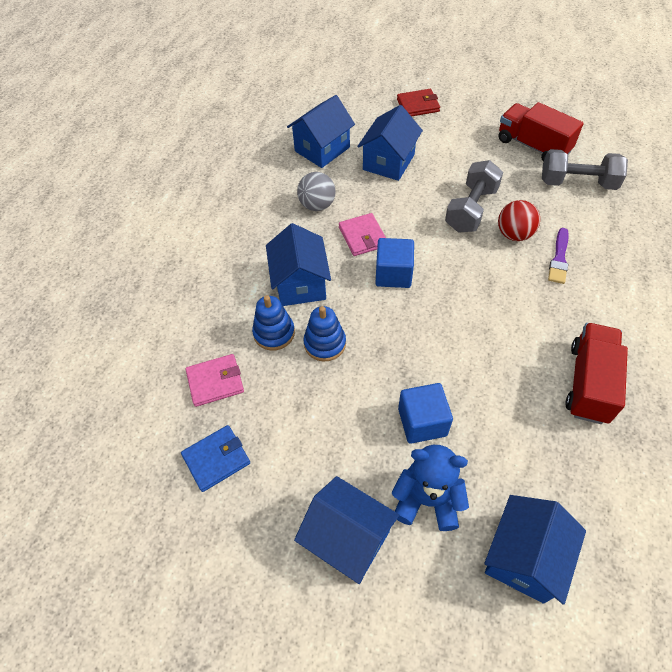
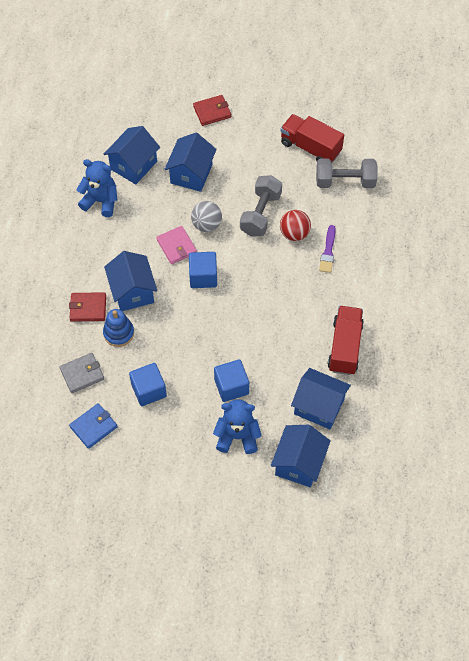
camera: 10 degrees left, 5 degrees up
pink wallet [186,354,244,407] -> grey wallet [59,353,104,393]
blue house [294,476,399,584] -> blue house moved to [291,368,351,429]
grey ball [297,172,336,211] -> grey ball moved to [191,201,222,232]
blue stacking toy [303,306,346,361] -> none
none -> red wallet [69,292,106,322]
none -> blue teddy bear [76,159,117,217]
none -> blue cube [129,363,167,406]

